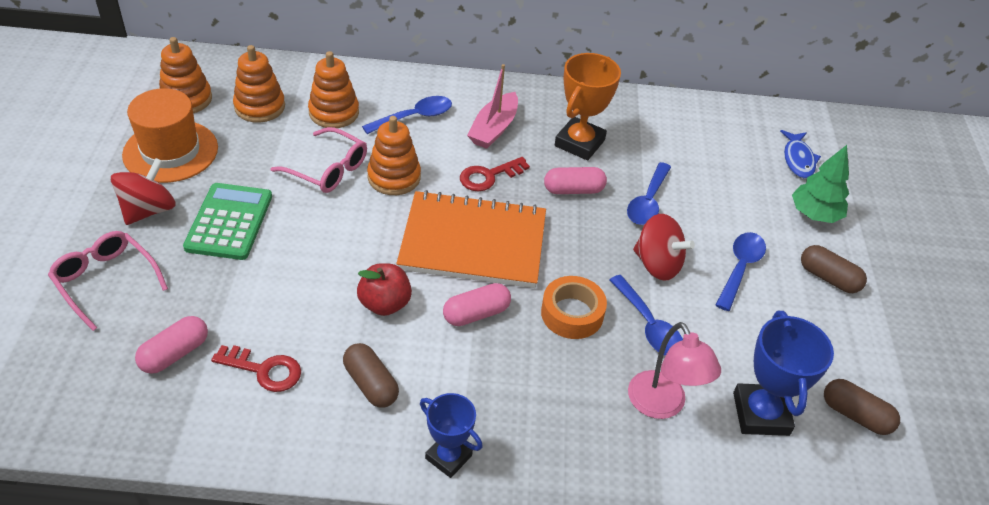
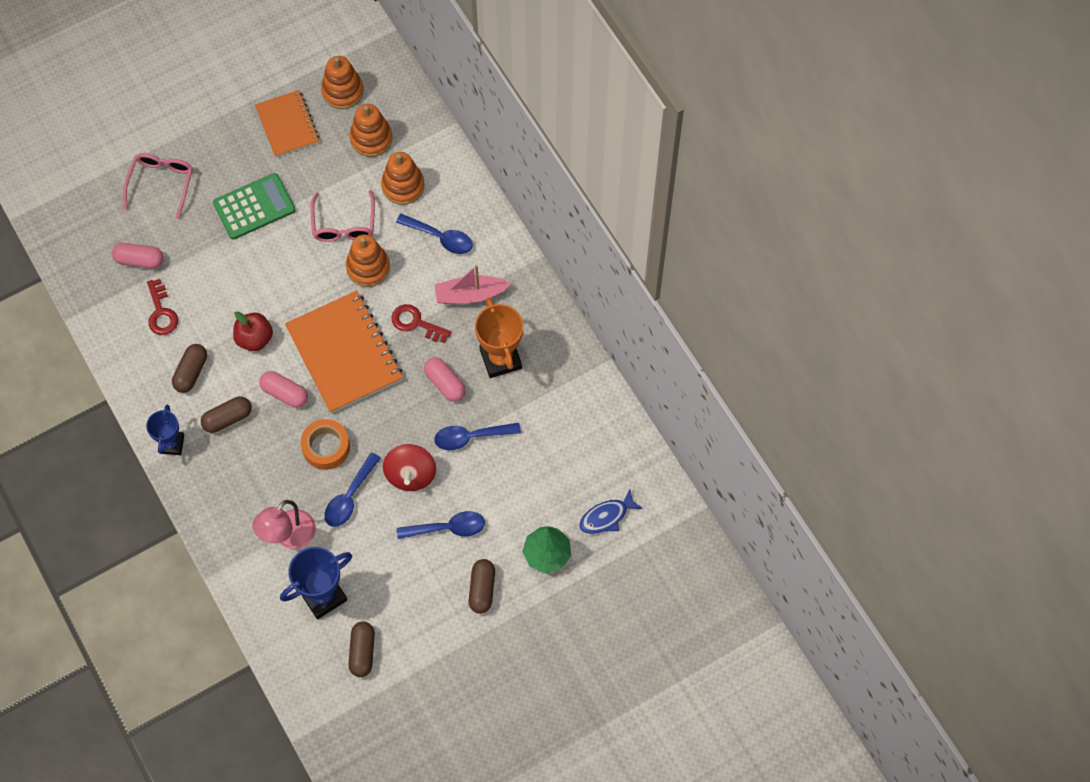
camera: 60 degrees right, 20 degrees up
red spinning top [111,158,176,225] -> none
orange hat [122,88,218,183] -> orange notebook [255,90,320,157]
orange trophy [555,53,621,160] -> orange trophy turned 75 degrees clockwise [475,298,523,378]
none -> brown capsule [201,396,252,433]

